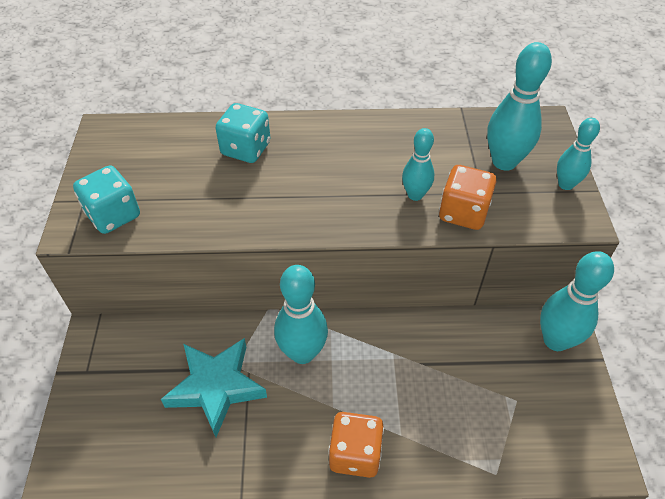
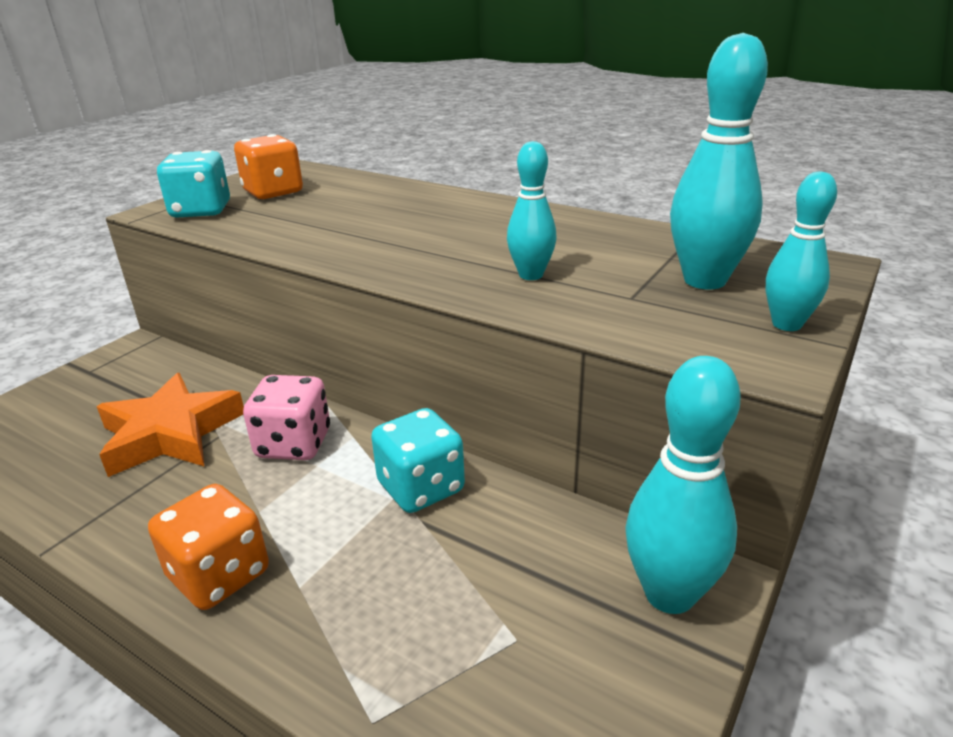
camera: 35 degrees right, 20 degrees down
turquoise star [161,338,267,437] -> orange star [97,373,244,477]
turquoise dice [216,103,270,163] -> turquoise dice moved to [371,408,465,513]
turquoise bowling pin [274,265,328,364] -> pink dice [243,375,330,460]
orange dice [439,165,496,230] -> orange dice moved to [234,134,303,199]

